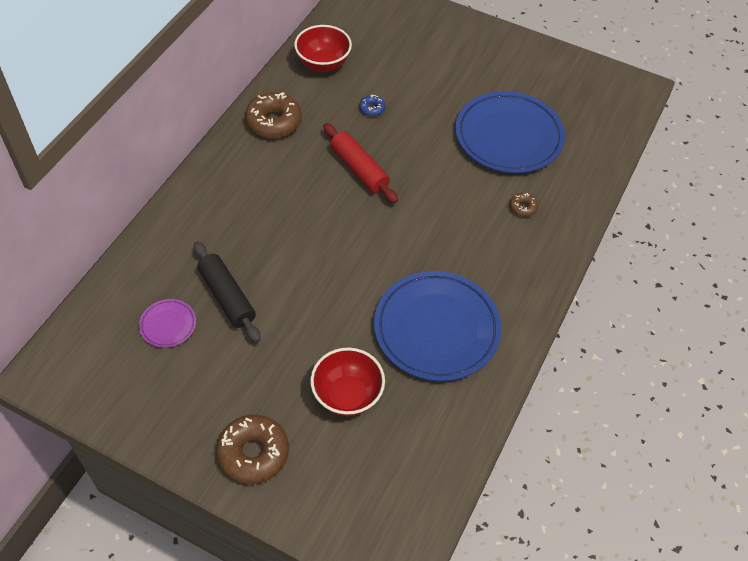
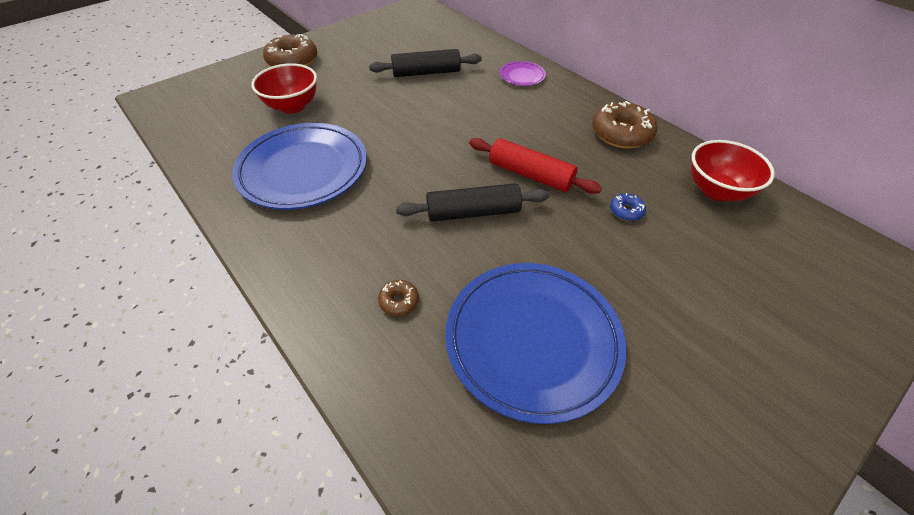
camera: 115 degrees right, 5 degrees down
purple plate [139,299,196,348] -> purple plate moved to [500,61,546,86]
red rolling pin [323,123,398,203] -> red rolling pin turned 45 degrees clockwise [469,138,602,194]
none -> black rolling pin [396,183,550,222]

